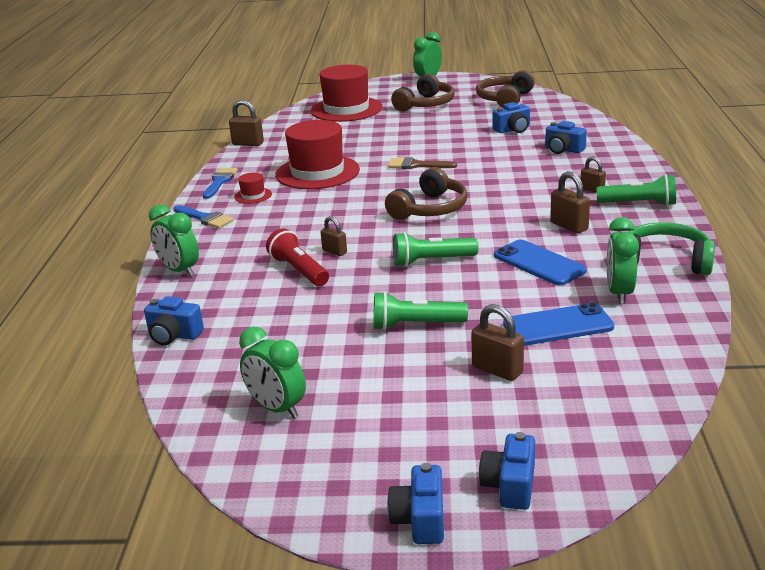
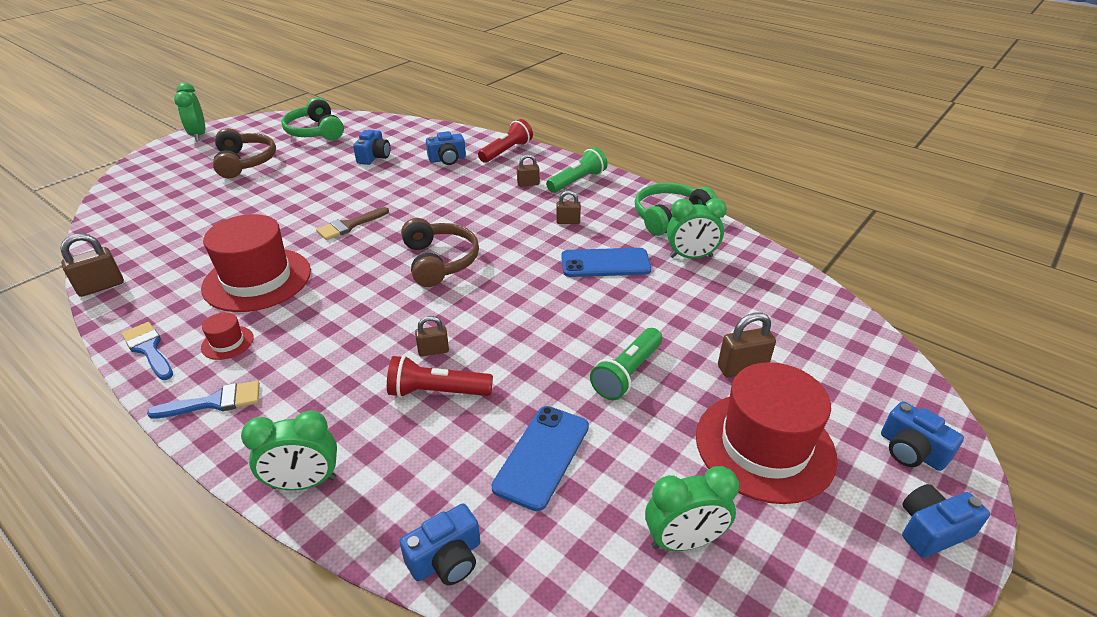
camera: 55 degrees left, 10 degrees up
red hat [311,65,383,122] -> red hat moved to [696,362,838,504]
blue camera [387,463,444,544] -> blue camera turned 120 degrees clockwise [902,484,990,558]
green flashlight [393,232,478,267] -> none
brown headphones [476,70,535,108] -> green headphones [281,98,344,140]
blue phone [503,303,614,346] -> blue phone moved to [492,406,589,511]
brown padlock [550,171,590,233] -> brown padlock [556,191,581,224], size x0.65
green clock [607,217,639,304] -> green clock turned 45 degrees counterclockwise [667,198,727,259]
none -> red flashlight [478,119,533,163]

